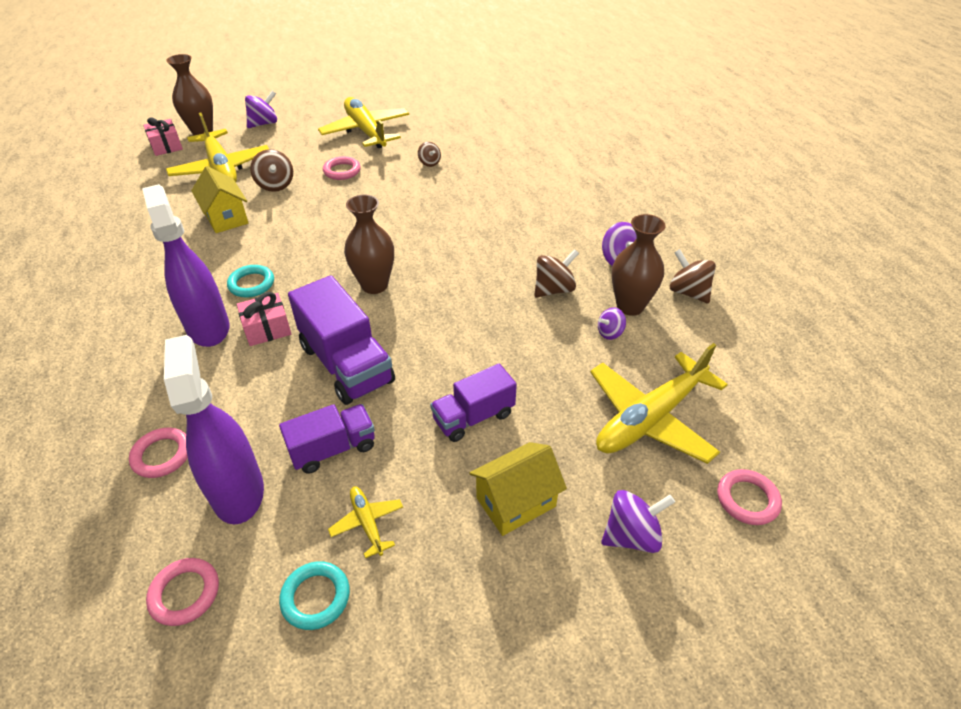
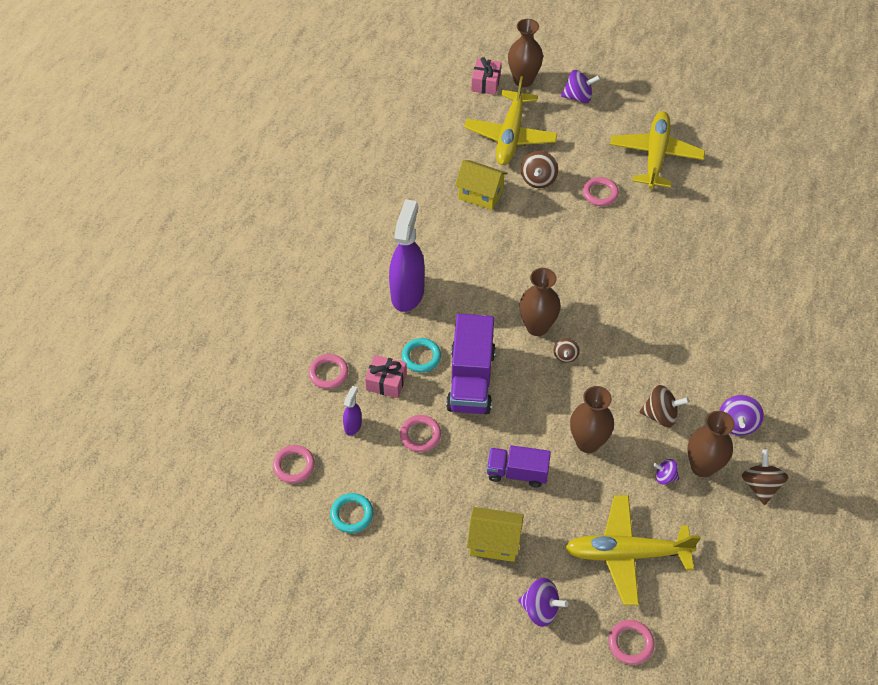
camera: 40 degrees right, 10 degrees up
purple spray bottle [164,335,264,525] -> purple spray bottle [343,386,362,436], size x0.46
yellow house [191,166,248,233] -> yellow house turned 75 degrees counterclockwise [455,160,508,210]
turquoise ring [227,265,274,298] -> turquoise ring moved to [402,338,441,373]
pink gift [237,292,291,346] -> pink gift moved to [365,355,407,398]
purple truck [279,404,375,474] -> pink ring [400,415,441,452]
yellow plane [328,486,403,558] -> none
brown spinning top [418,142,441,167] -> brown spinning top moved to [554,338,580,363]
none -> brown vase [570,386,614,453]

